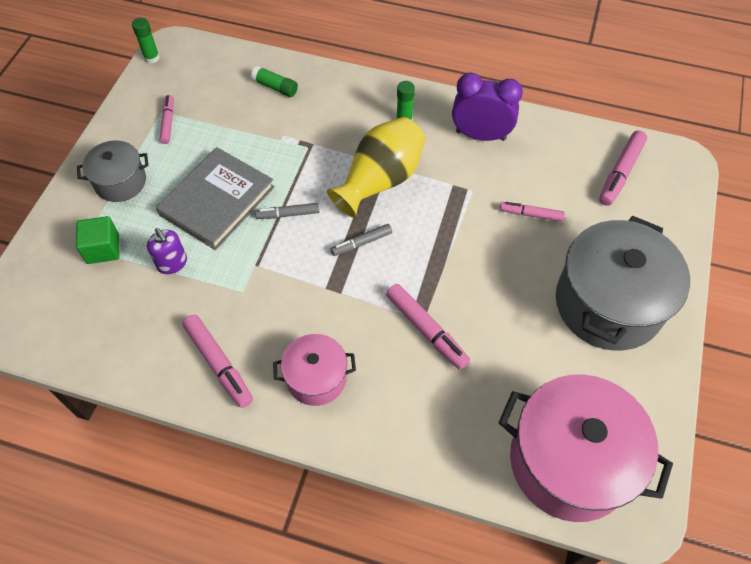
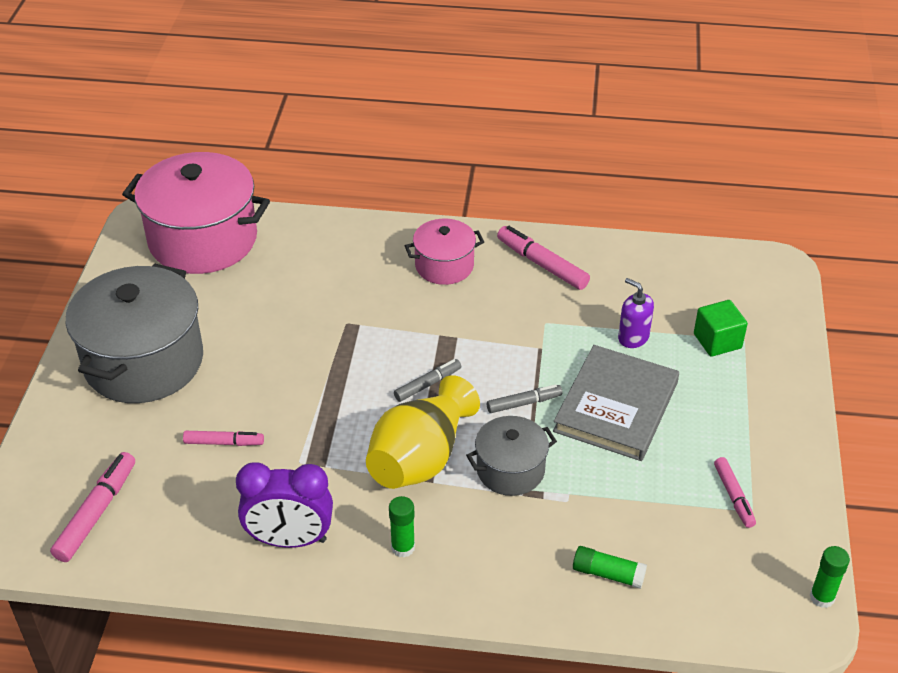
camera: 170 degrees right, 15 degrees down
grey pot [77,140,149,202] -> grey pot moved to [466,416,557,496]
pink marker [386,284,470,370] -> none

